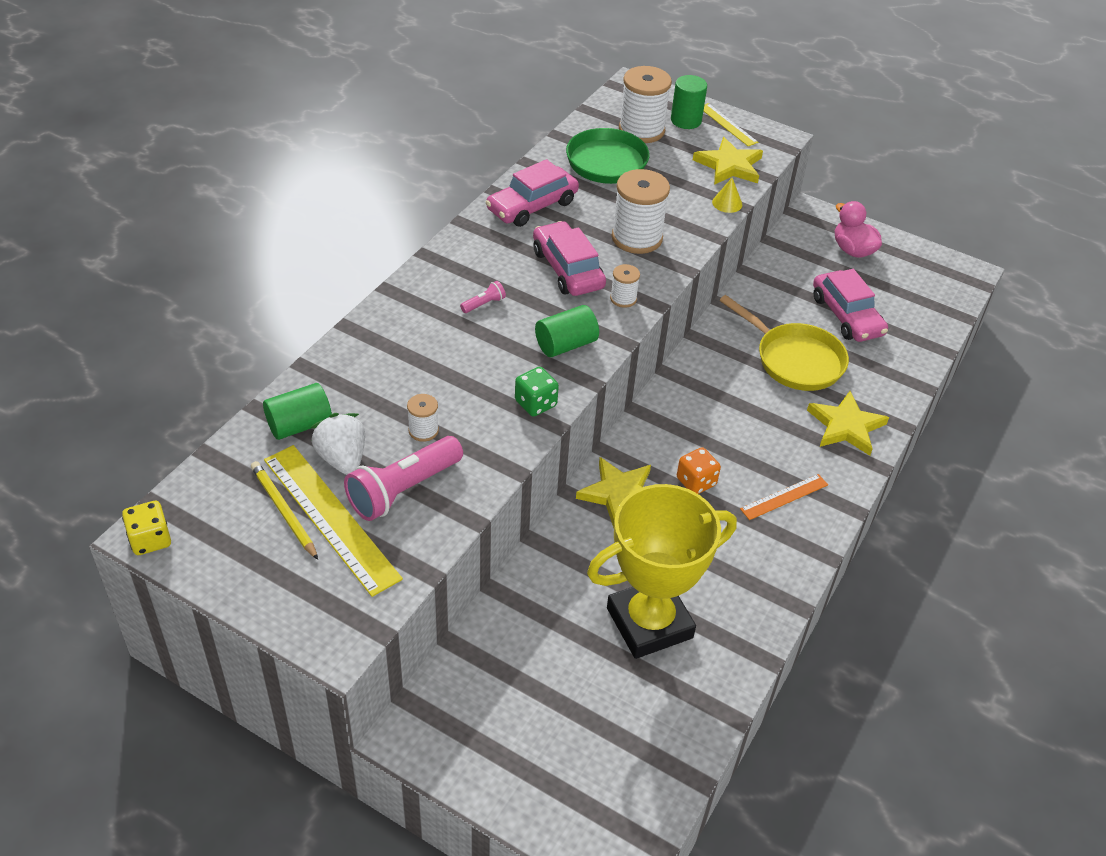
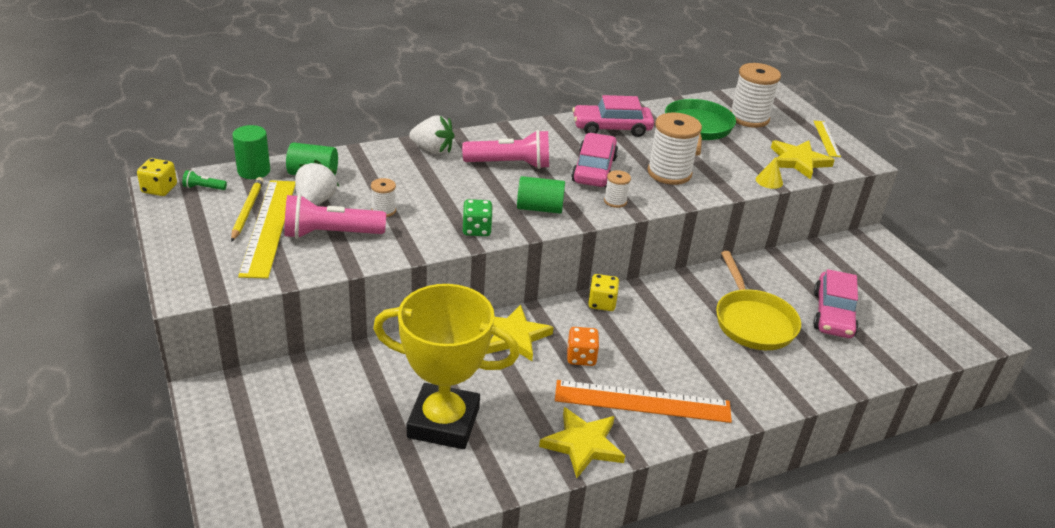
camera: 35 degrees right, 10 degrees down
pink flashlight [460,281,506,313] -> pink flashlight [462,130,549,169], size x2.30
green cylinder [671,75,707,129] -> green cylinder moved to [232,125,270,179]
orange ruler [740,474,828,520] -> orange ruler [555,380,732,423], size x1.88
yellow star [807,391,889,456] -> yellow star moved to [539,407,625,478]
pink duck [835,201,882,258] -> none
none -> green flashlight [182,170,227,190]
none -> white strawberry [409,116,454,154]
none -> yellow dice [588,274,619,311]

